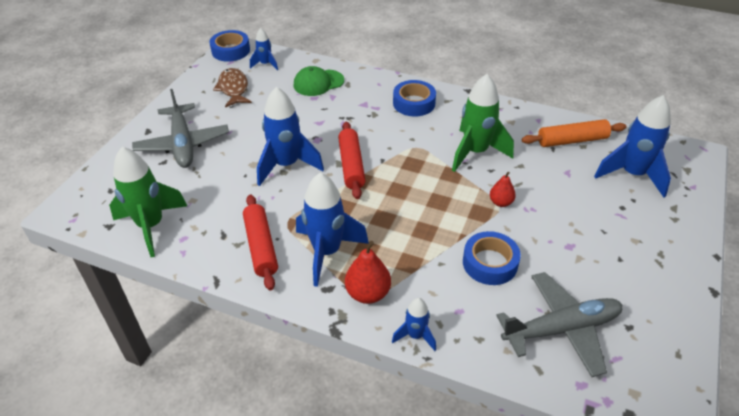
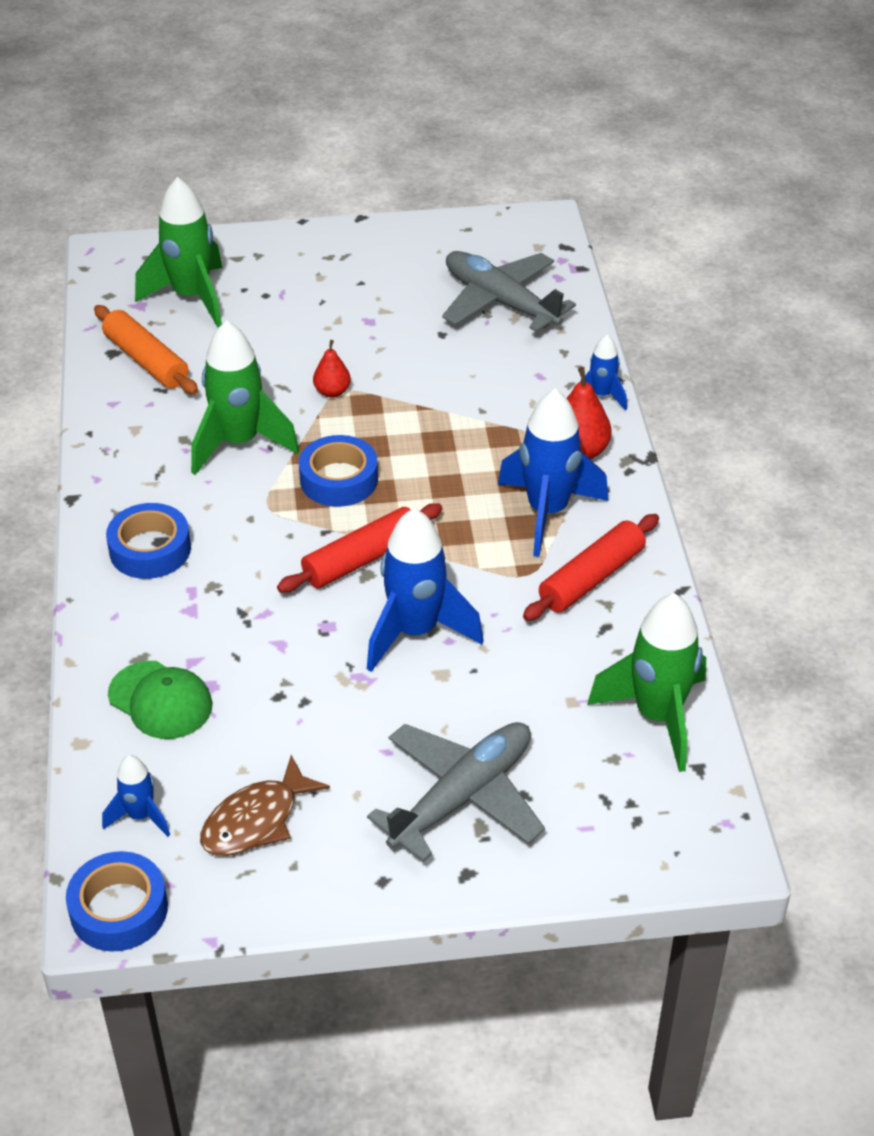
camera: 120 degrees left, 0 degrees up
blue tape [463,231,521,285] -> blue tape moved to [299,435,378,507]
blue rocket [594,95,671,197] -> green rocket [135,177,222,327]

